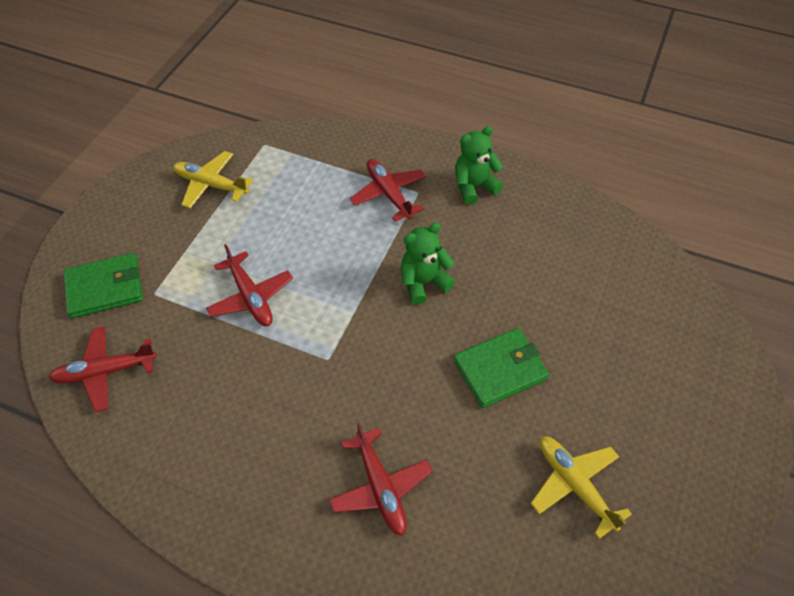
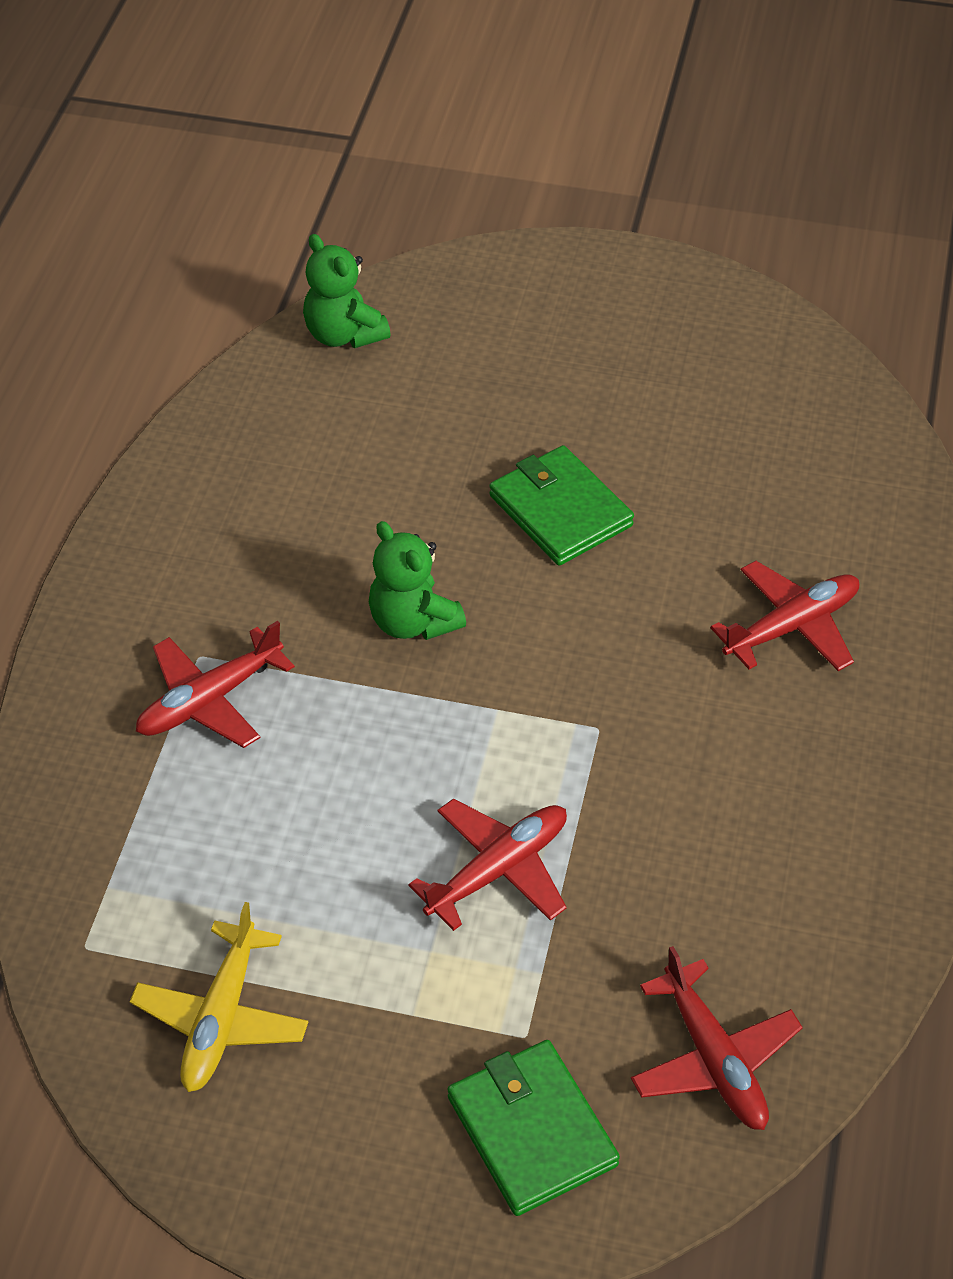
camera: 100 degrees left, 5 degrees down
green teddy bear [455,126,503,205] -> green teddy bear moved to [303,234,391,348]
yellow plane [530,436,632,539] -> none

